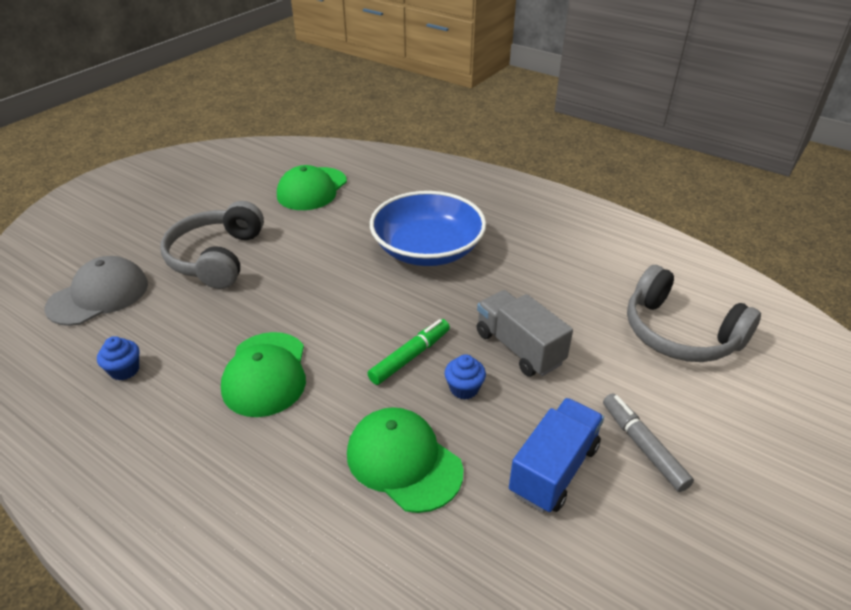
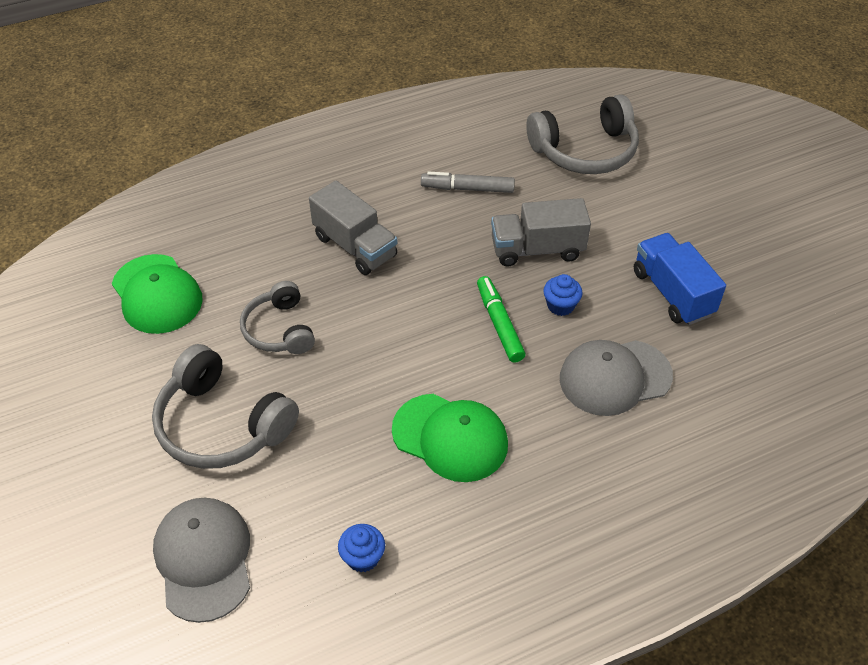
camera: 60 degrees left, 10 degrees up
green cap [347,407,463,513] -> grey cap [560,340,673,416]
blue bowl [370,191,486,266] -> grey truck [309,181,397,275]
grey marker [603,393,694,492] -> grey marker moved to [421,171,515,193]
none -> grey headphones [240,281,315,354]

